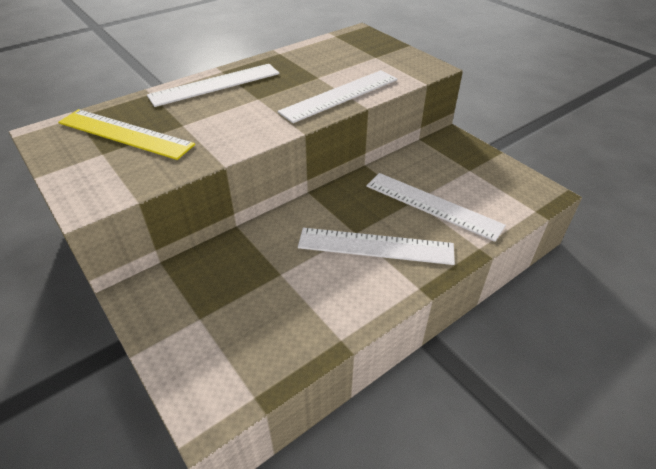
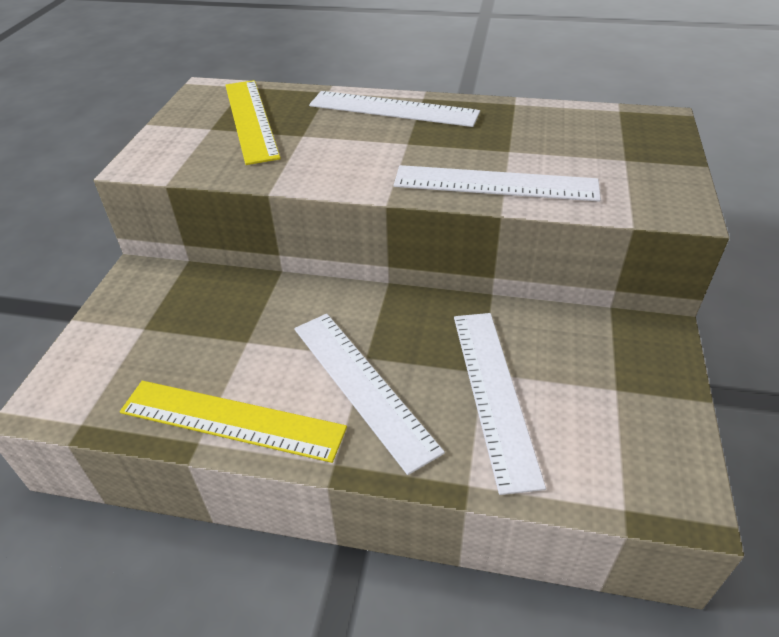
camera: 50 degrees right, 0 degrees up
none -> yellow ruler [120,381,347,463]

